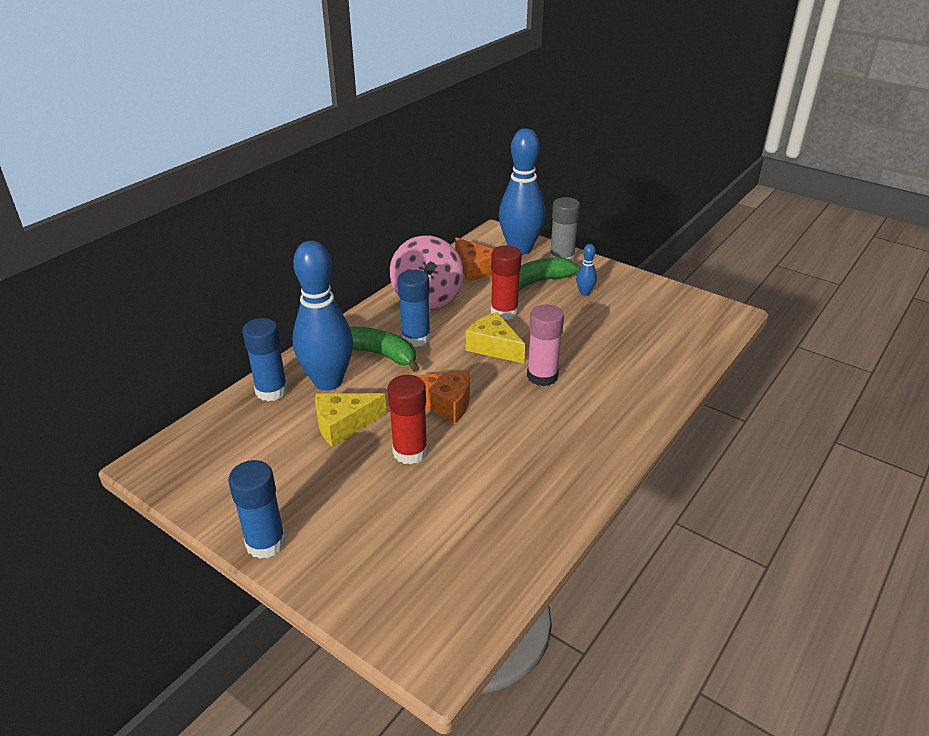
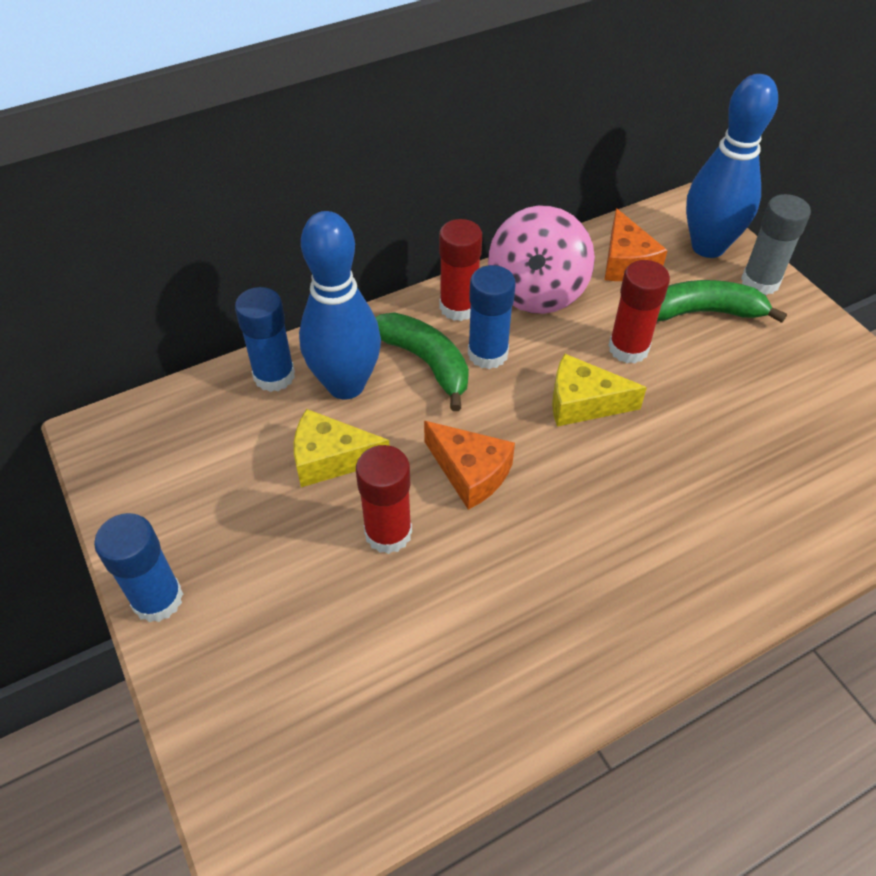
camera: 25 degrees right, 15 degrees up
yellow cheese [465,312,525,363] -> yellow cheese turned 60 degrees counterclockwise [552,354,647,427]
pink glue stick [527,305,564,386] -> none
blue bowling pin [576,244,597,296] -> none
none -> red glue stick [439,219,482,321]

